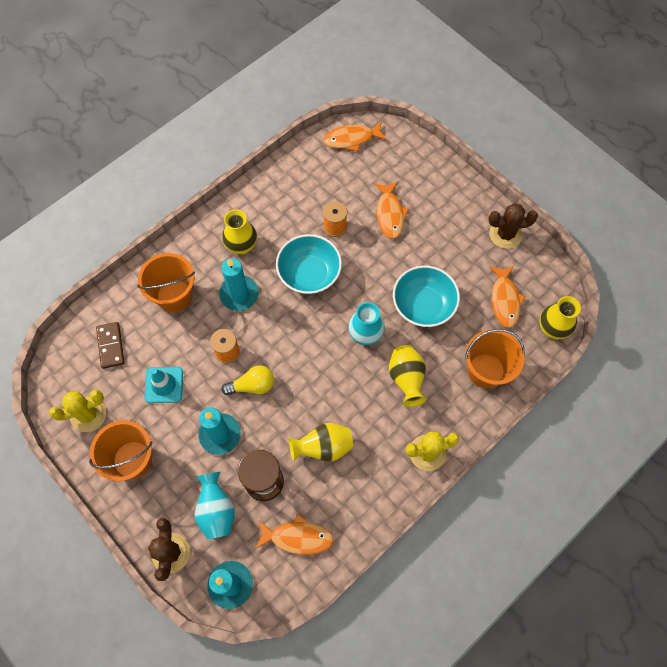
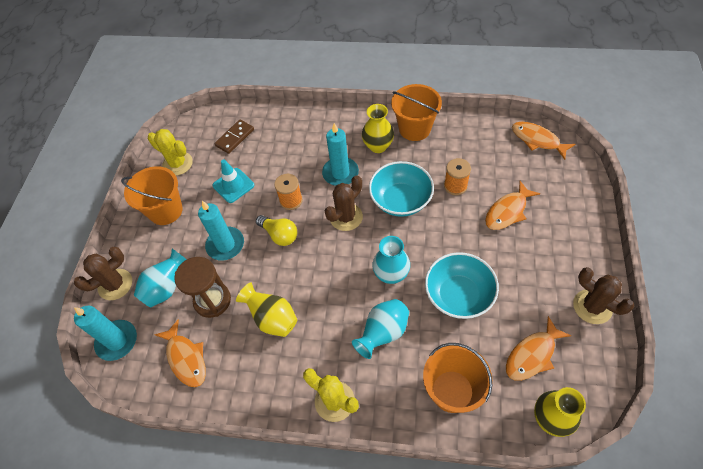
camera: 55 degrees right, 10 degrees down
orange bucket [137,253,195,312] -> orange bucket moved to [391,84,442,141]
yellow vase [389,345,426,407] -> turquoise vase [352,299,409,359]
none -> brown cactus [325,175,363,231]

